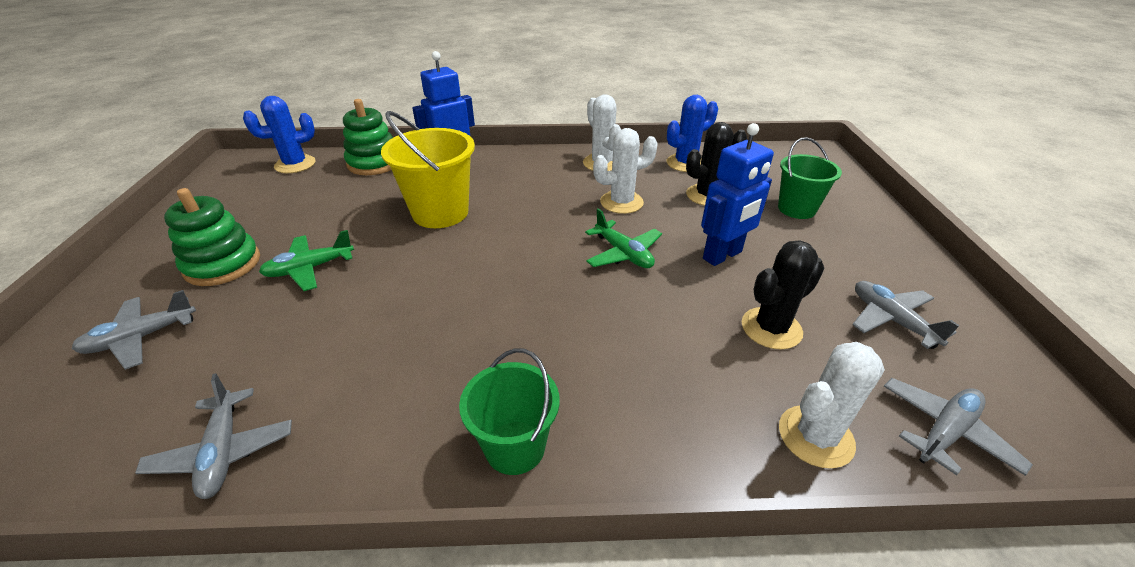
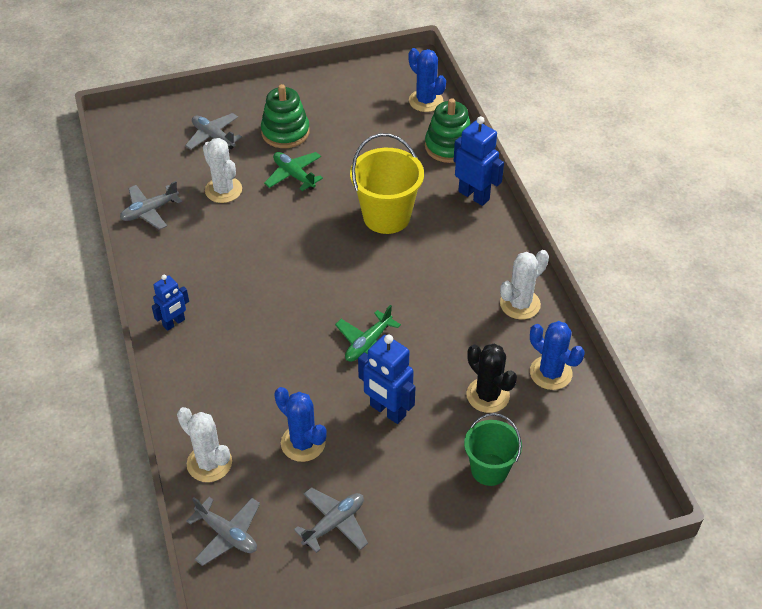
camera: 75 degrees right, 10 degrees up
green bucket [459,348,560,475] -> blue robot [152,275,189,331]
white cactus [593,128,658,214] -> white cactus moved to [203,138,242,203]
black cactus [742,241,824,350] -> blue cactus [274,387,327,462]

